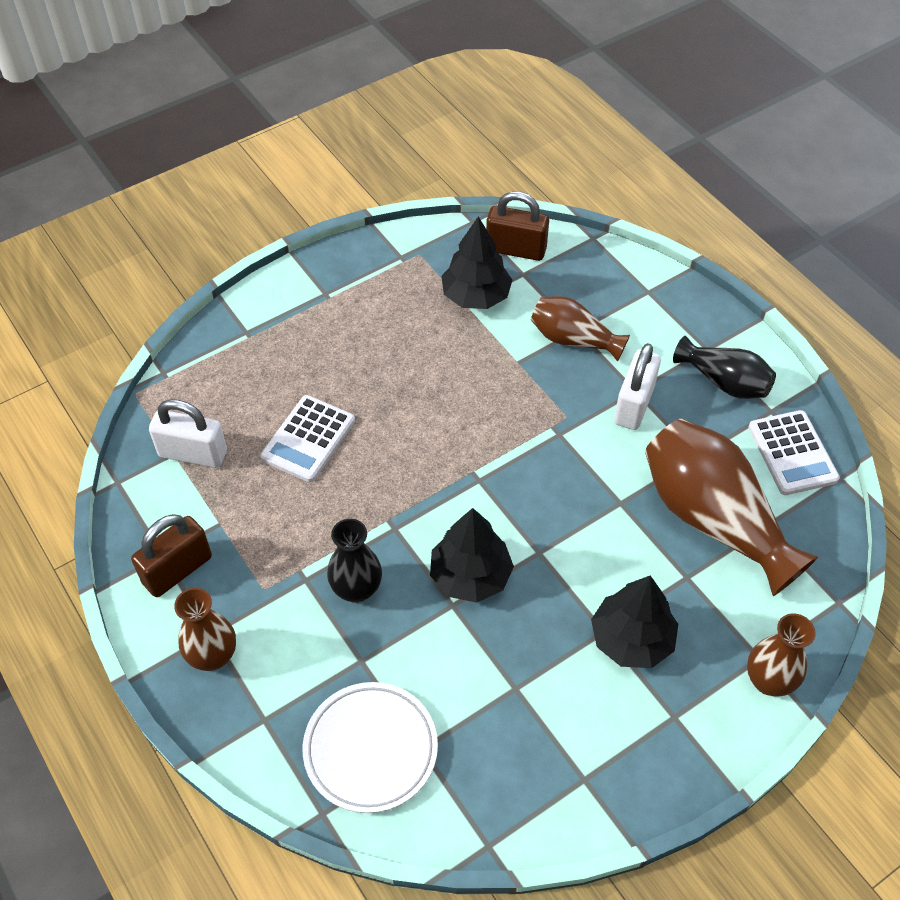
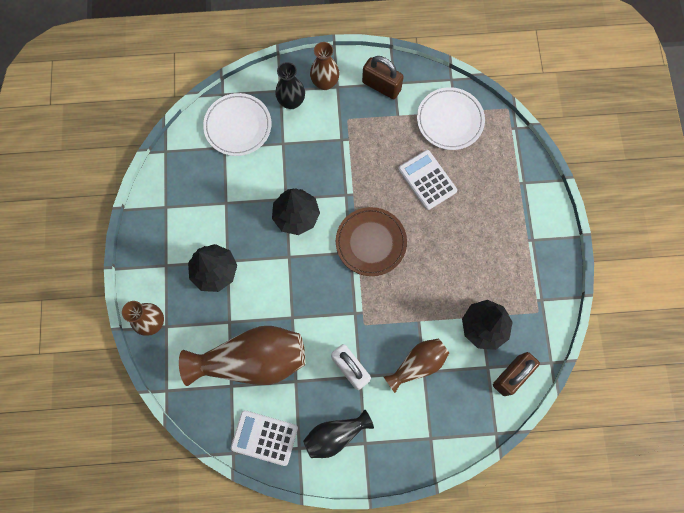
camera: 120 degrees right, 20 degrees up
brown padlock [131,514,212,597] -> brown padlock turned 45 degrees counterclockwise [362,56,404,99]
white padlock [149,399,227,468] -> white plate [417,87,485,150]
black vase [327,519,382,603] -> black vase moved to [275,62,305,109]
none -> brown plate [336,207,407,276]

